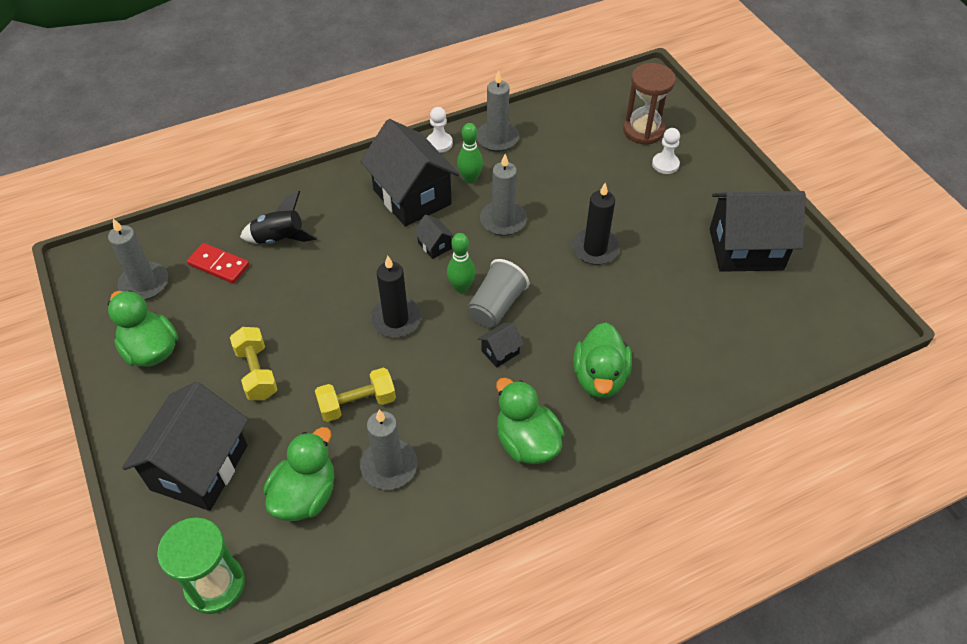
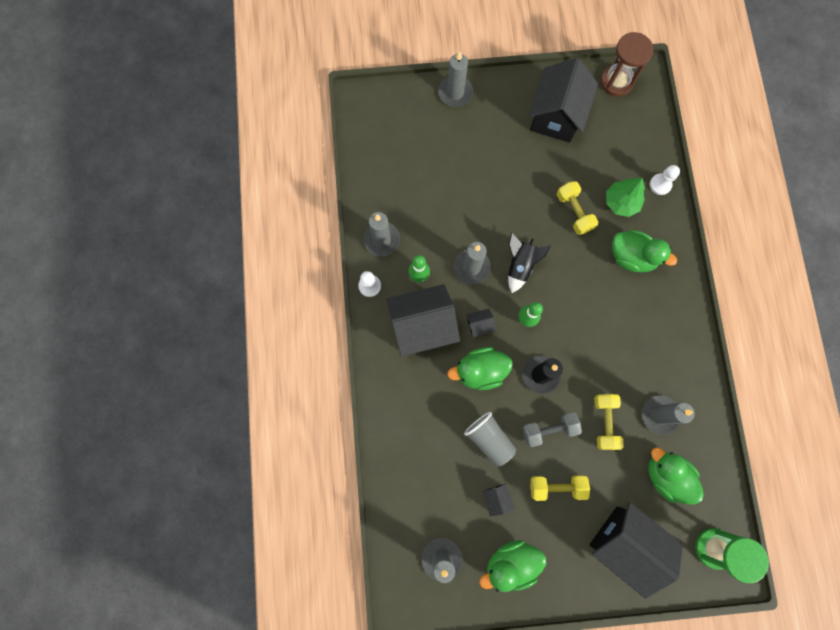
camera: 70 degrees left, 25 degrees up
red domino [187,243,249,284] -> none
black rocket [240,191,317,244] -> black rocket moved to [508,232,550,293]
grey cup [467,259,529,327] -> grey cup moved to [464,412,516,467]
black house [478,323,524,367] -> black house moved to [482,483,514,517]
green duck [496,378,565,464] -> green duck moved to [447,347,513,390]
black candle [572,183,620,265] -> none
brown hourglass [623,63,676,145] -> brown hourglass moved to [600,32,653,96]
white pawn [652,128,680,174] -> white pawn moved to [650,165,680,195]
none -> grey candle [438,51,473,107]
none -> grey dumbbell [522,412,582,447]
none -> yellow dumbbell [557,181,598,235]
none -> green tree [606,178,645,217]

